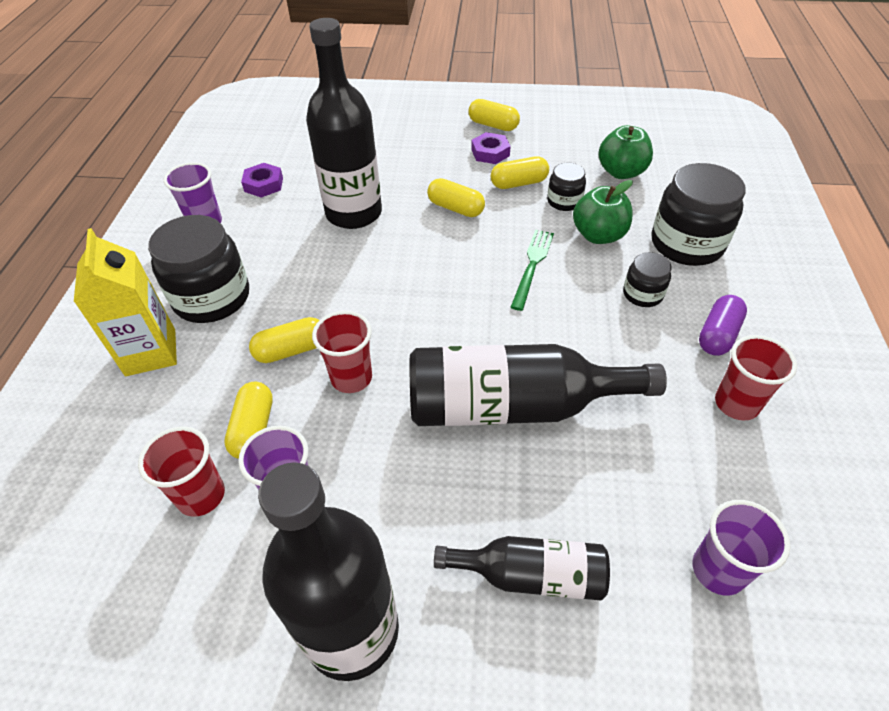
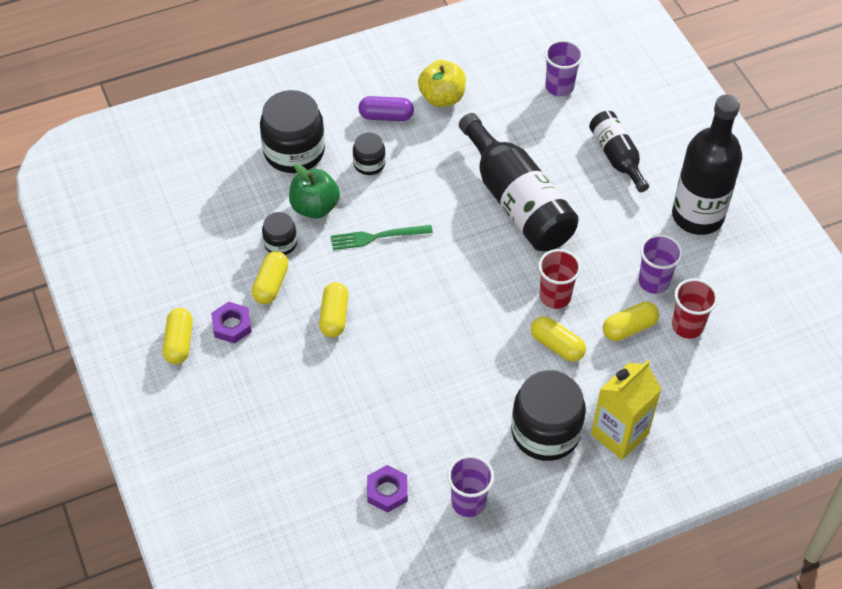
camera: 120 degrees left, 5 degrees up
black bottle [306,18,382,229] -> none
yellow capsule [491,156,549,189] -> yellow capsule turned 60 degrees clockwise [252,251,289,304]
green apple [598,125,653,179] -> none
red cup [715,335,797,420] -> yellow apple [418,60,466,107]

